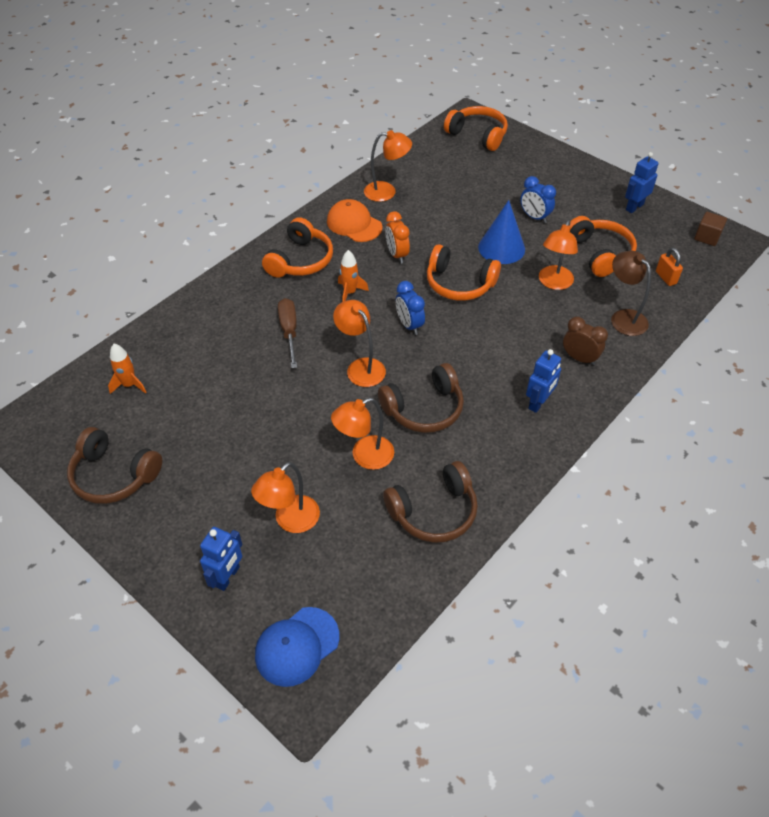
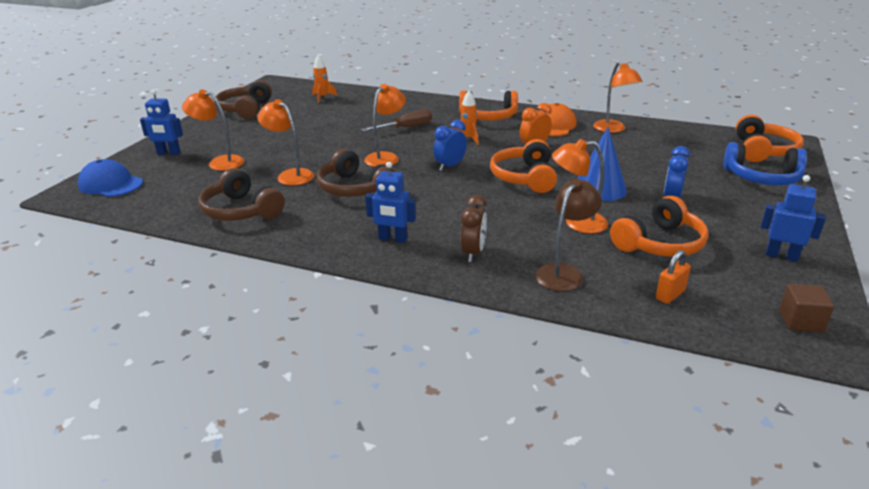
camera: 70 degrees right, 20 degrees down
none -> blue headphones [724,142,807,185]

